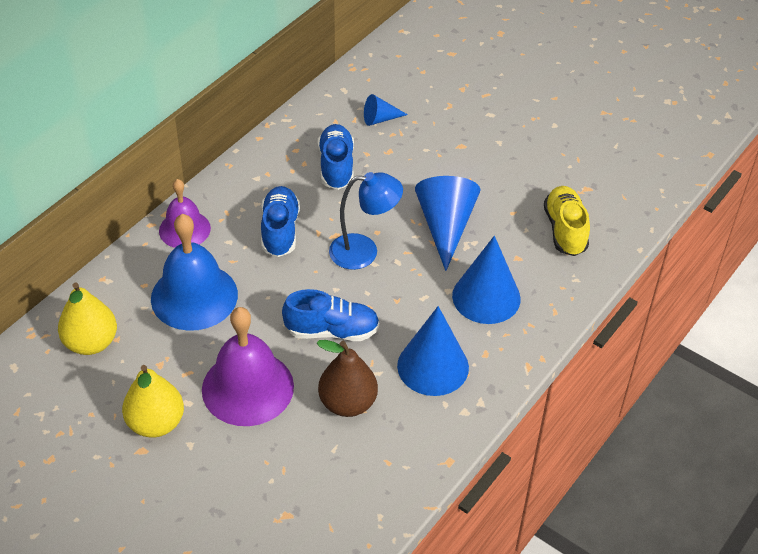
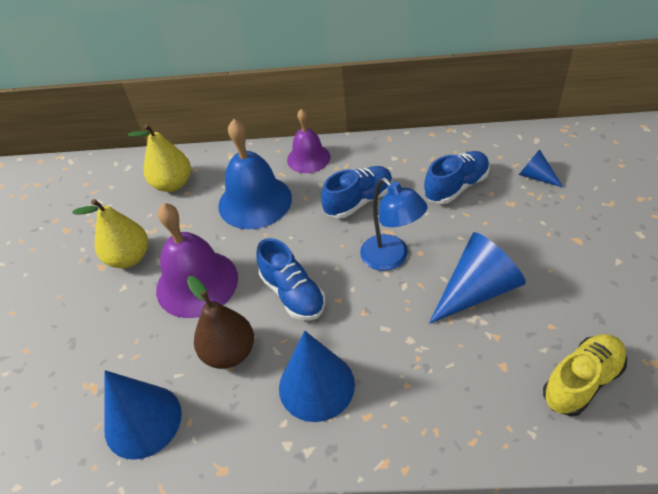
camera: 60 degrees right, 0 degrees up
blue cone [452,236,521,324] -> blue cone moved to [104,370,182,460]

